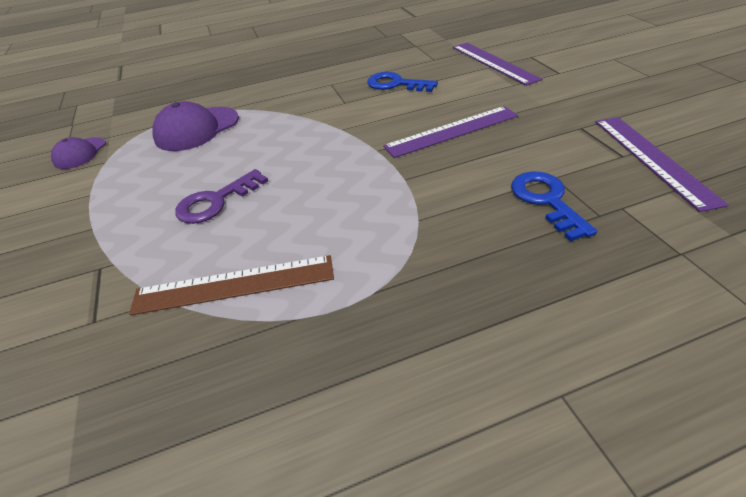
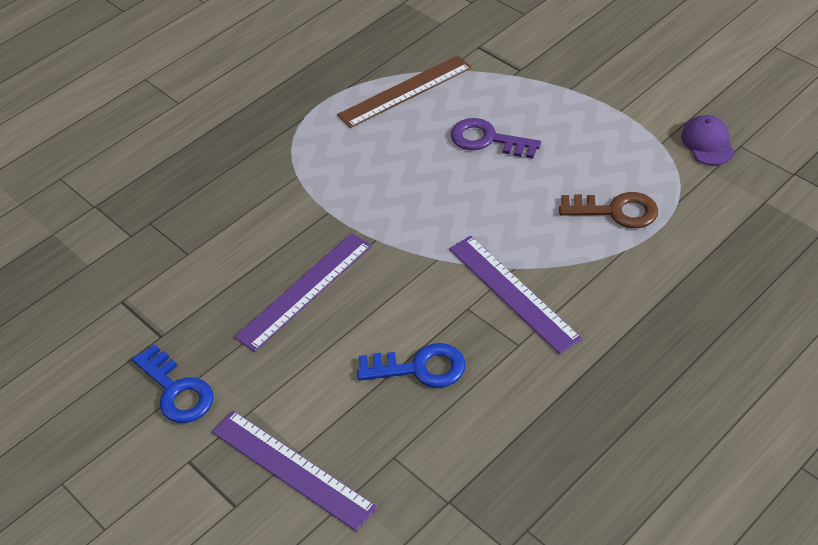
camera: 155 degrees right, 5 degrees up
purple cap [152,101,239,151] -> brown key [559,192,658,228]
purple key [175,169,268,224] -> purple key turned 90 degrees counterclockwise [450,118,541,159]
blue key [511,172,597,241] -> blue key moved to [132,344,213,423]
purple ruler [596,117,729,212] -> purple ruler moved to [449,236,582,354]

